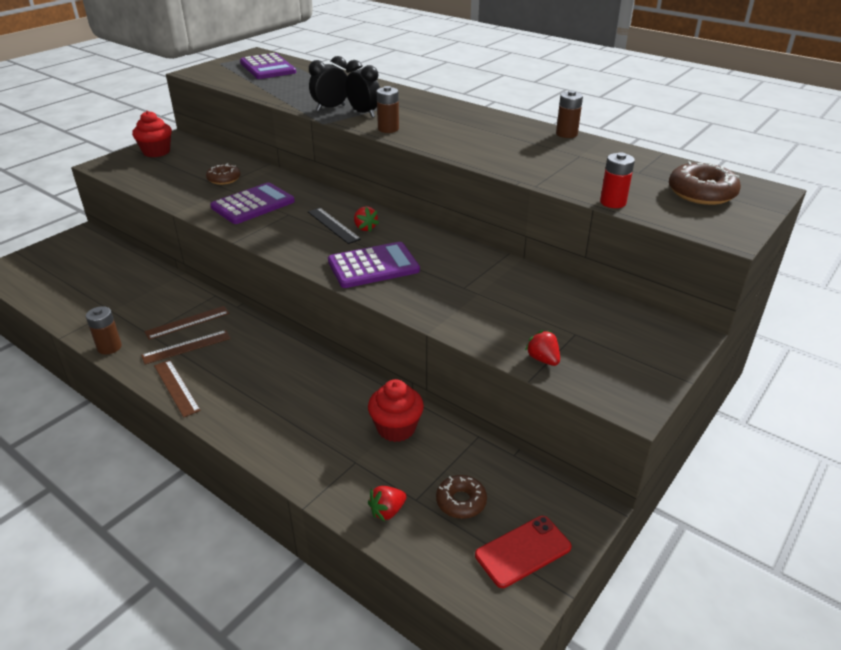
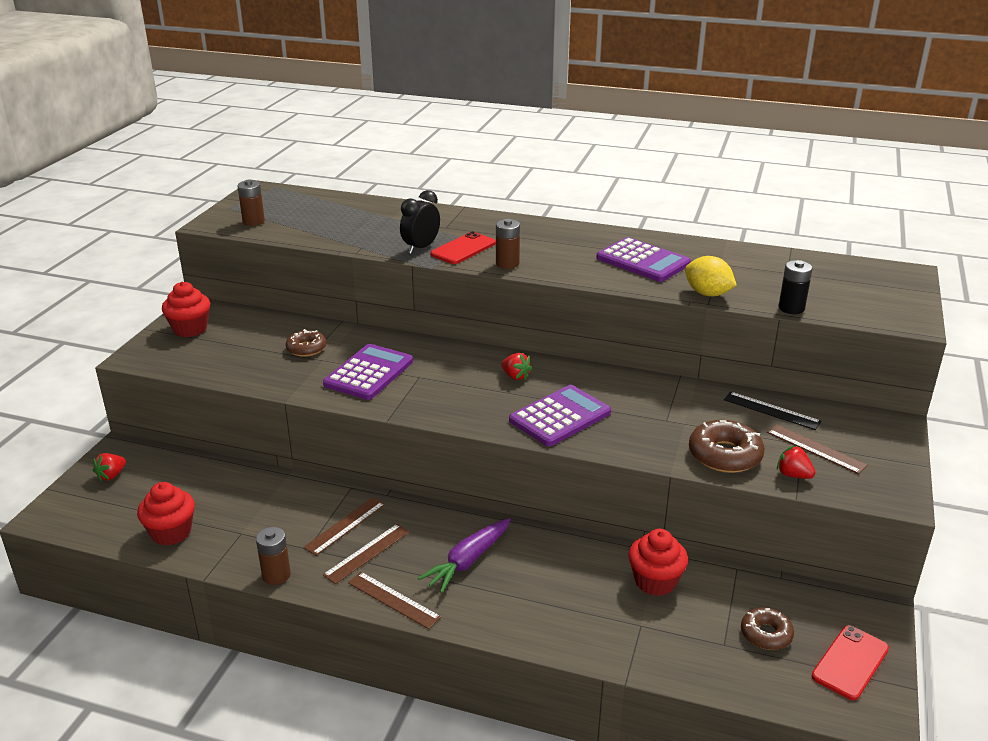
camera: 20 degrees left, 5 degrees down
purple calculator [240,53,296,79] -> purple calculator moved to [596,237,691,282]
black ruler [308,208,361,244] -> black ruler moved to [724,392,821,430]
black clock [345,60,380,118] -> red phone [430,231,496,264]
red strawberry [368,486,407,522] -> red strawberry moved to [93,453,126,481]
brown battery [556,90,583,138] -> brown battery moved to [238,180,265,226]
red battery [600,152,635,208] -> black battery [779,260,812,314]
brown donut [669,162,741,205] -> brown donut moved to [689,420,765,473]
none -> red cupcake [137,482,195,546]
none -> purple carrot [418,518,511,593]
none -> yellow lemon [685,256,736,296]
none -> brown ruler [767,424,868,474]

